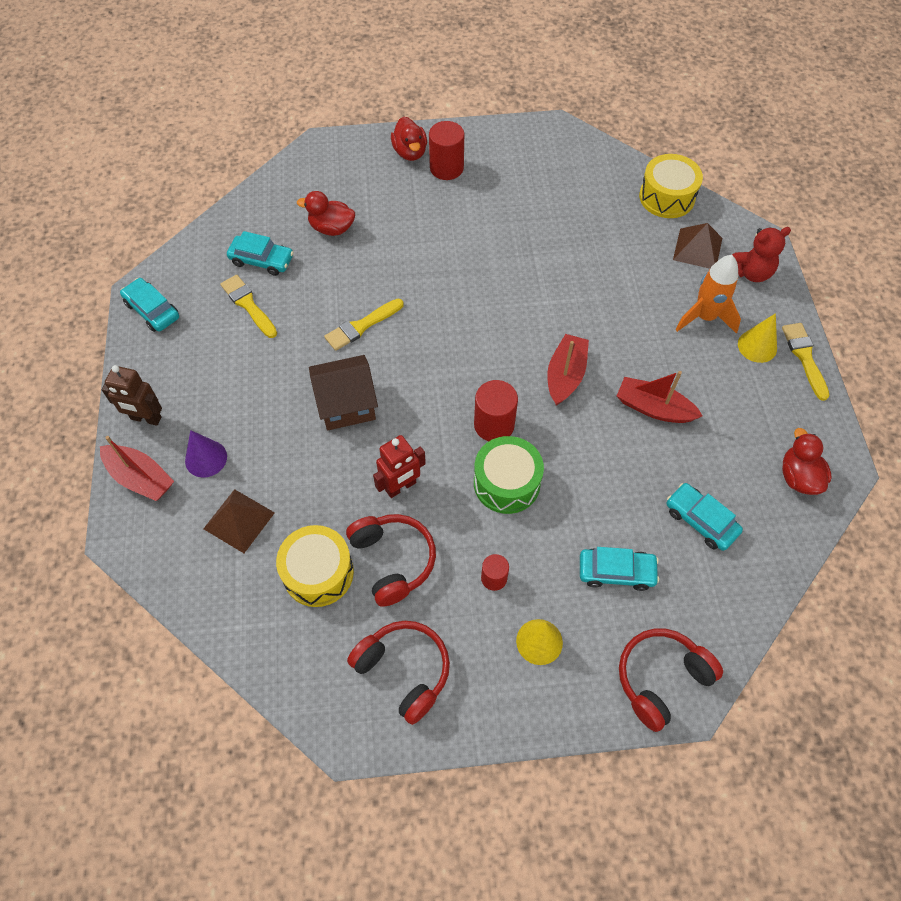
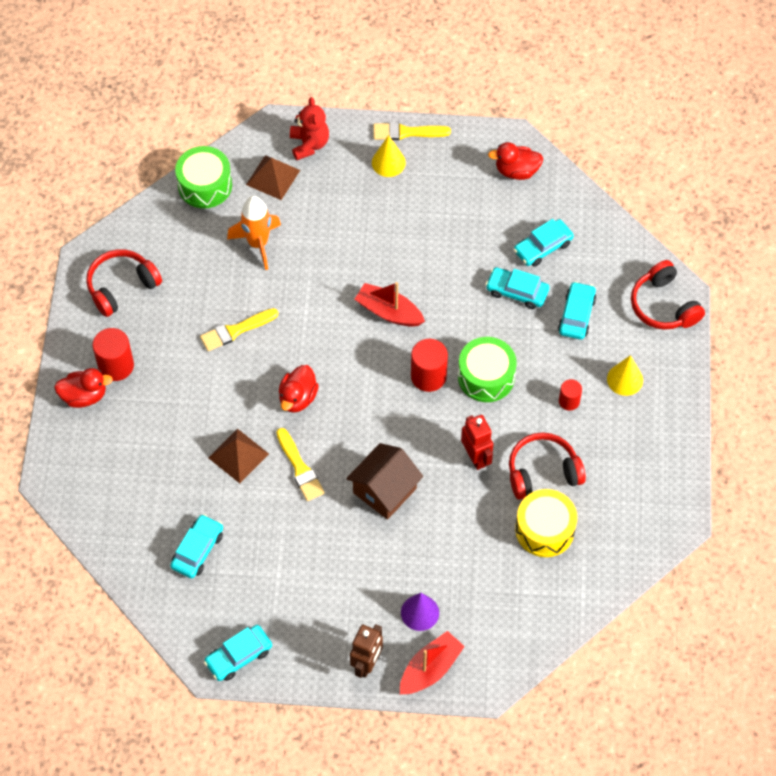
camera: 80 degrees left, 0 degrees up
brown pyramid [203,489,275,553] -> brown pyramid moved to [208,429,269,483]
yellow brush [220,275,277,338] -> yellow brush moved to [200,308,278,351]
red duck [297,191,355,236] -> red duck moved to [279,365,319,413]
brown house [309,355,378,430] -> brown house turned 45 degrees clockwise [346,443,423,520]
red headphones [347,621,450,725] -> red headphones moved to [86,249,162,317]
red boat [617,371,703,423] -> none
yellow drum [639,154,703,218] -> green drum [175,146,232,208]
orange rocket [675,255,741,334] -> orange rocket moved to [227,196,281,270]
none -> turquoise car [486,267,549,309]

